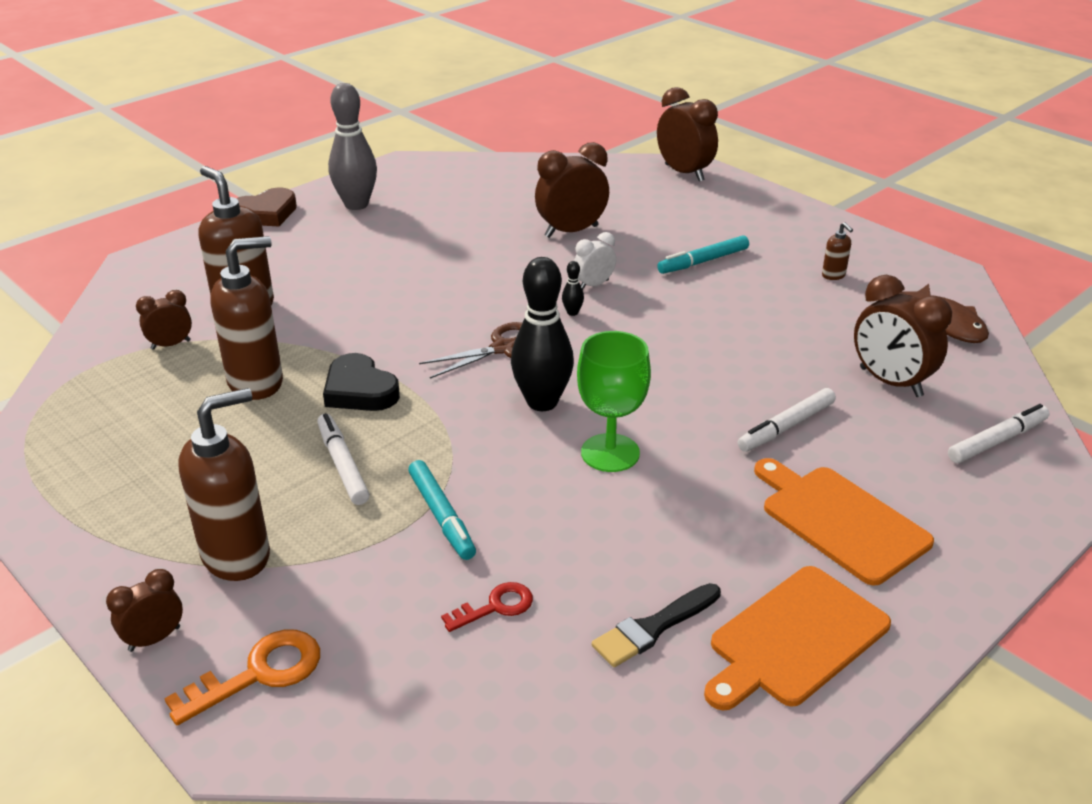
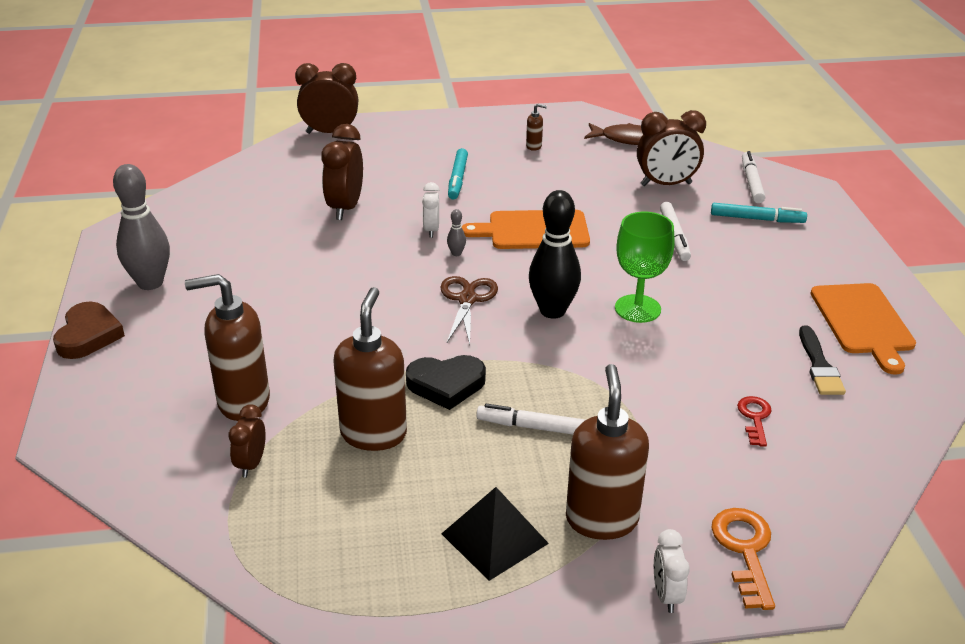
camera: 55 degrees left, 0 degrees up
brown clock [106,569,183,652] -> white clock [654,529,690,613]
turquoise marker [408,460,476,560] -> turquoise marker moved to [711,203,807,223]
black bowling pin [562,261,584,316] -> grey bowling pin [447,209,466,256]
orange cutting board [754,458,934,585] -> orange cutting board moved to [462,210,590,249]
none -> black pyramid [441,487,549,581]

